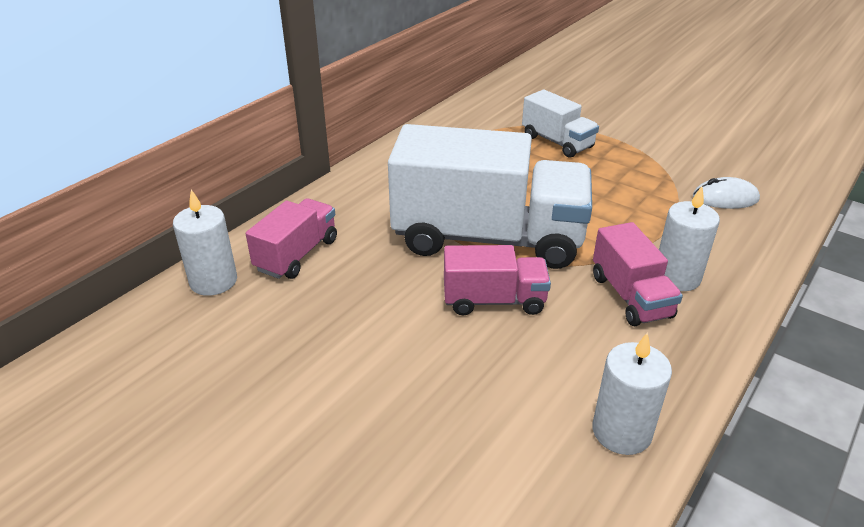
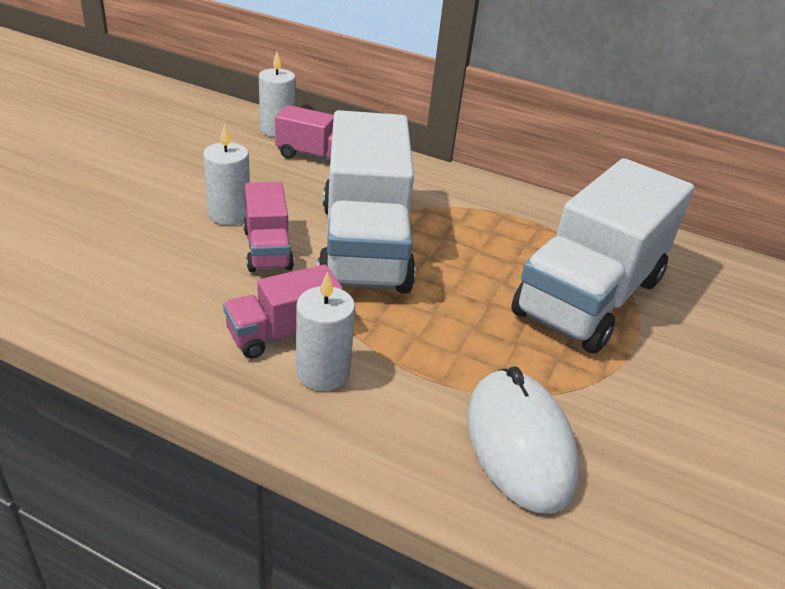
camera: 75 degrees right, 0 degrees up
white truck [522,89,599,158] -> white truck [511,158,694,354], size x2.05
white candle [593,332,672,455] -> white candle moved to [203,124,250,225]
white mouse [693,177,760,209] -> white mouse [467,367,579,514], size x1.79

